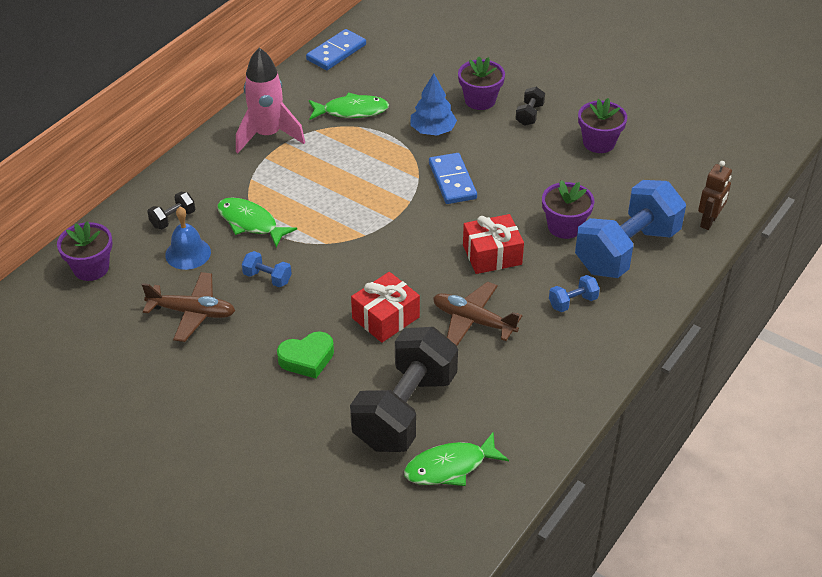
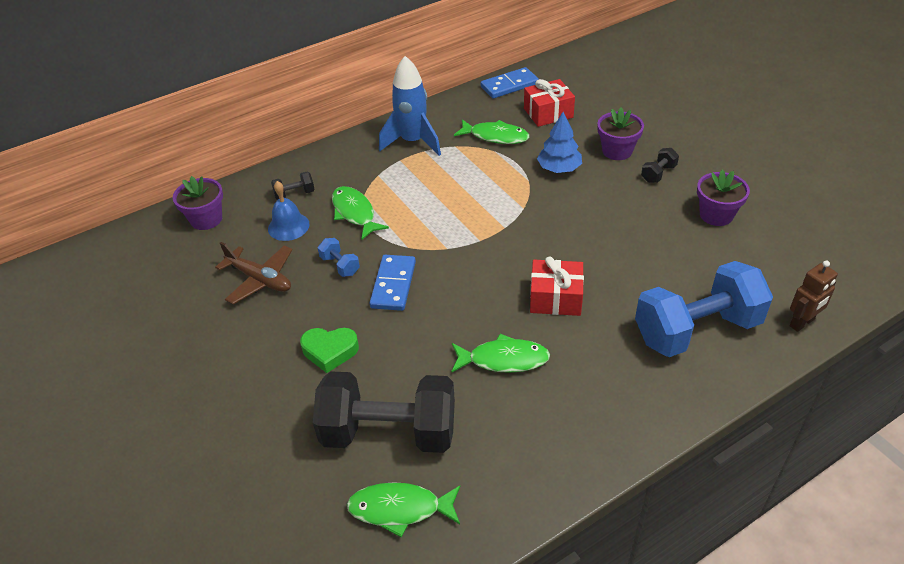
camera: 25 degrees right, 0 degrees up
pink rocket [236,48,305,153] -> blue rocket [379,56,441,156]
black dumbbell [350,327,458,452] -> black dumbbell turned 45 degrees clockwise [313,371,455,453]
red gift [351,272,420,343] -> red gift moved to [524,79,575,127]
blue domino [429,153,477,204] -> blue domino moved to [370,255,416,311]
brown plane [433,281,522,346] -> green fish [451,334,550,373]
purple flower pot [542,180,594,239] -> none
blue dumbbell [549,275,600,312] -> none

